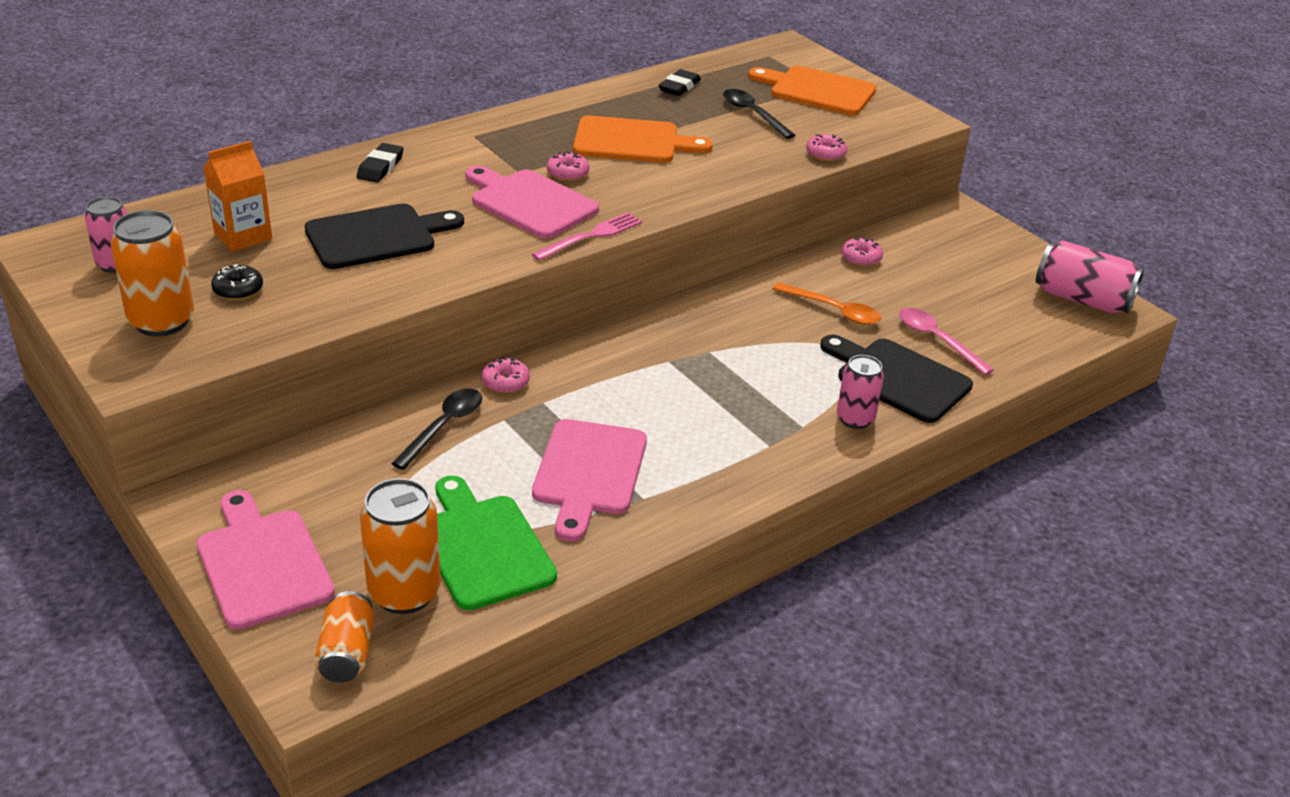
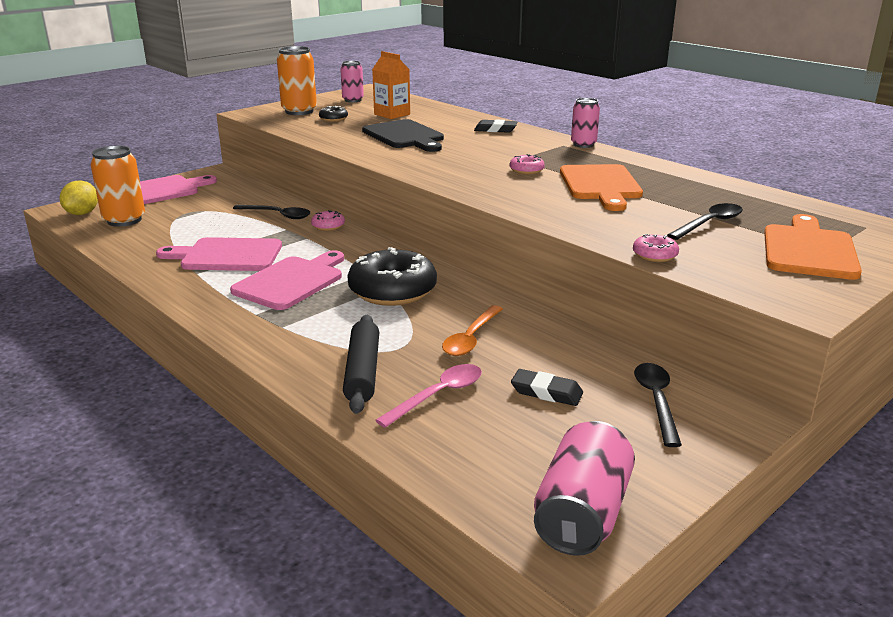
camera: 85 degrees right, 10 degrees down
orange can [314,591,374,682] -> yellow lemon [60,180,98,215]
green cutting board [435,476,557,610] -> none
pink cutting board [465,166,599,239] -> pink cutting board moved to [230,251,344,310]
pink fork [532,212,642,261] -> none
black eraser [658,69,701,96] -> black eraser moved to [511,369,583,406]
black cutting board [820,335,973,423] -> black rolling pin [343,315,379,414]
pink can [837,355,884,429] -> pink can moved to [571,98,600,148]
pink donut [841,237,883,267] -> none
none -> black donut [347,247,437,306]
none -> black spoon [634,363,682,447]

